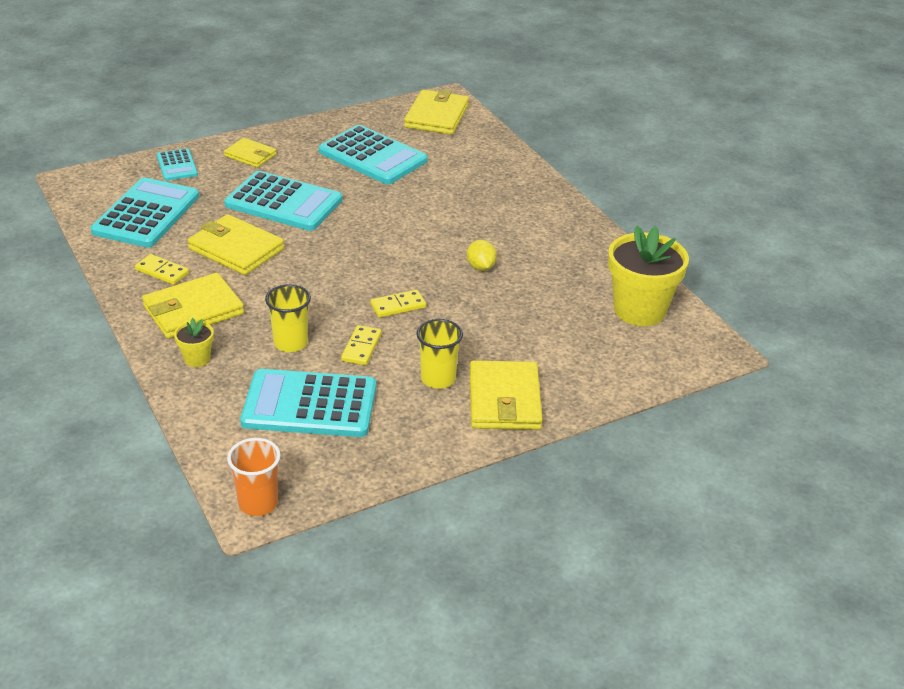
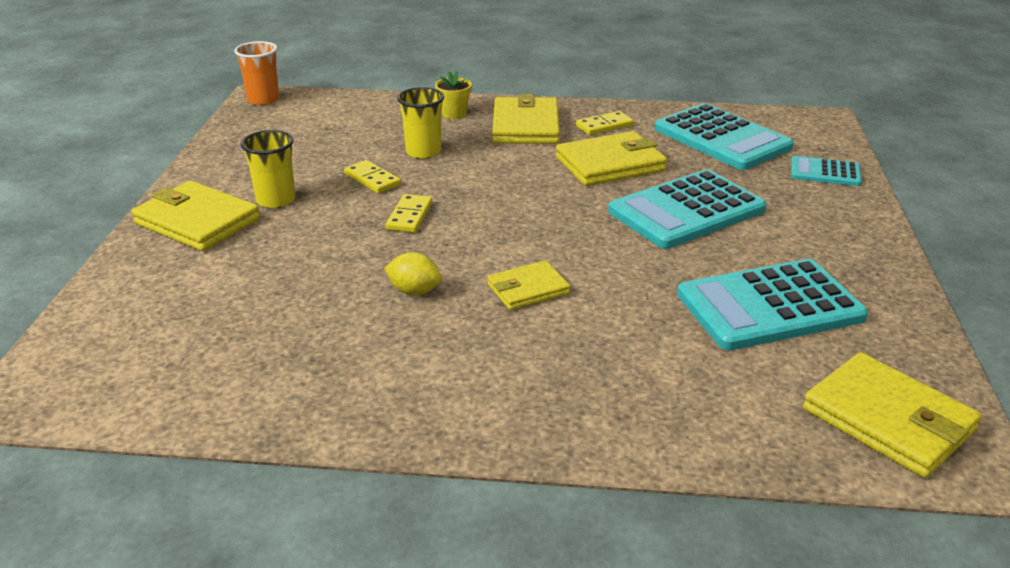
camera: 125 degrees right, 5 degrees down
yellow wallet [224,138,277,168] -> yellow wallet moved to [487,261,570,310]
turquoise calculator [240,369,376,437] -> none
yellow flower pot [608,226,689,326] -> none

